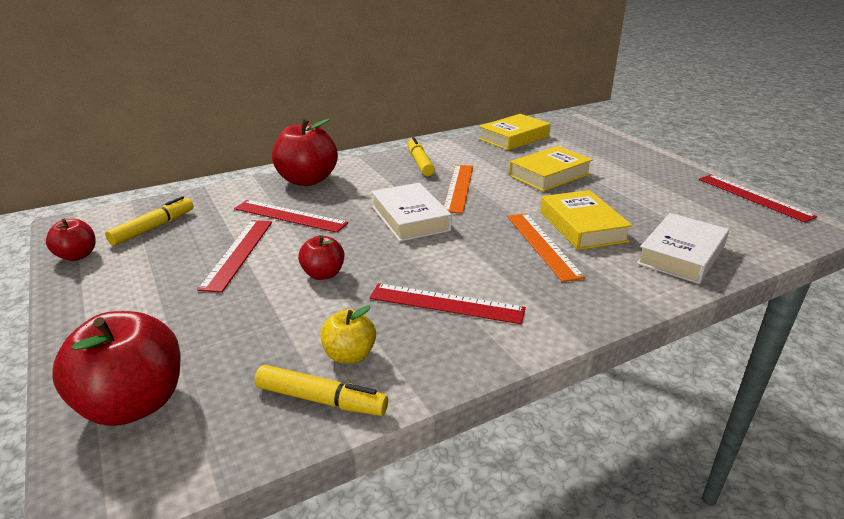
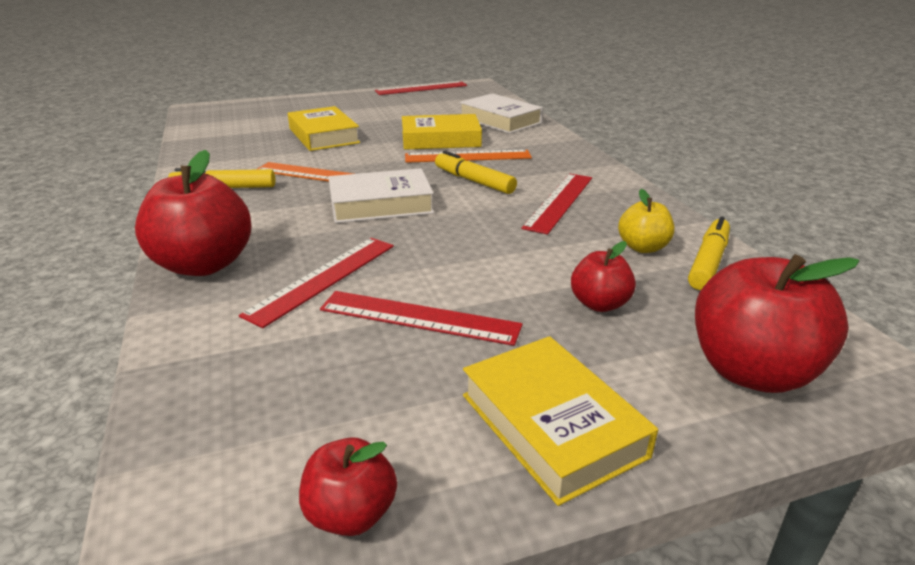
camera: 80 degrees left, 0 degrees up
yellow marker [105,196,194,246] -> yellow marker moved to [435,151,517,194]
red apple [298,236,344,280] -> red apple moved to [571,241,636,312]
yellow book [479,114,550,151] -> yellow book moved to [463,336,658,506]

